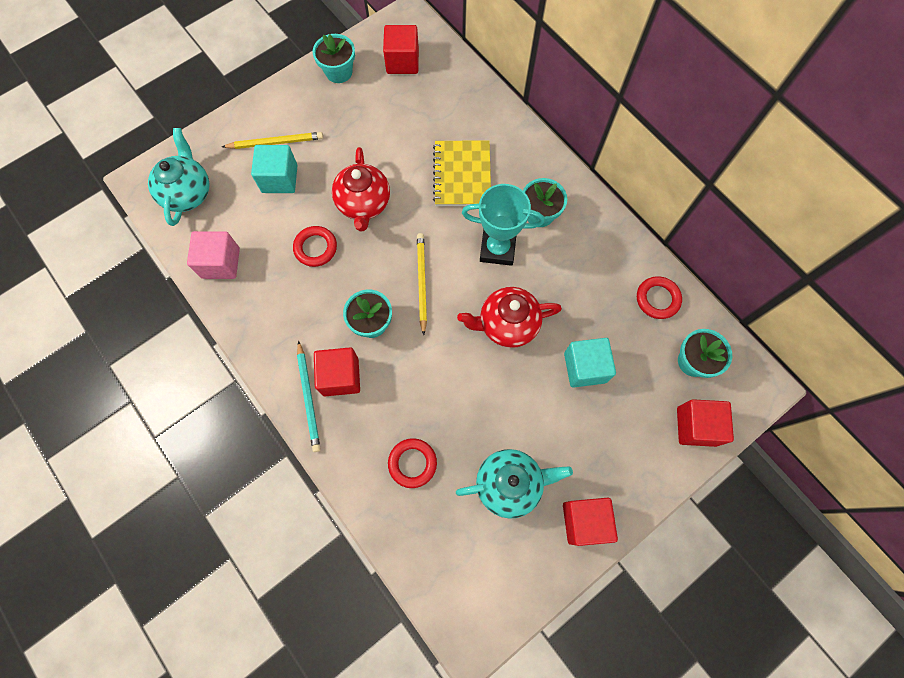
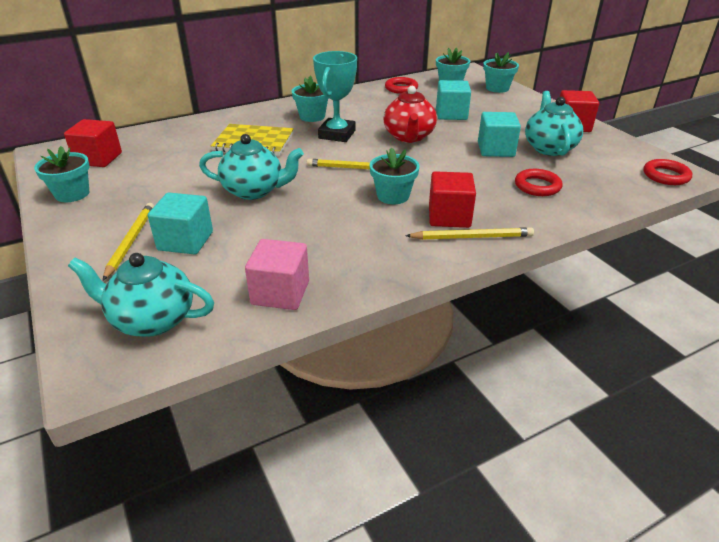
camera: 80 degrees left, 35 degrees down
red ring [293,226,337,267] -> red ring moved to [643,159,692,185]
turquoise pencil [297,341,320,452] -> yellow pencil [405,227,534,240]
red teapot [332,147,390,231] -> turquoise teapot [199,134,304,200]
red cube [677,399,734,447] -> turquoise flower pot [483,52,519,93]
none -> turquoise cube [478,112,521,157]

